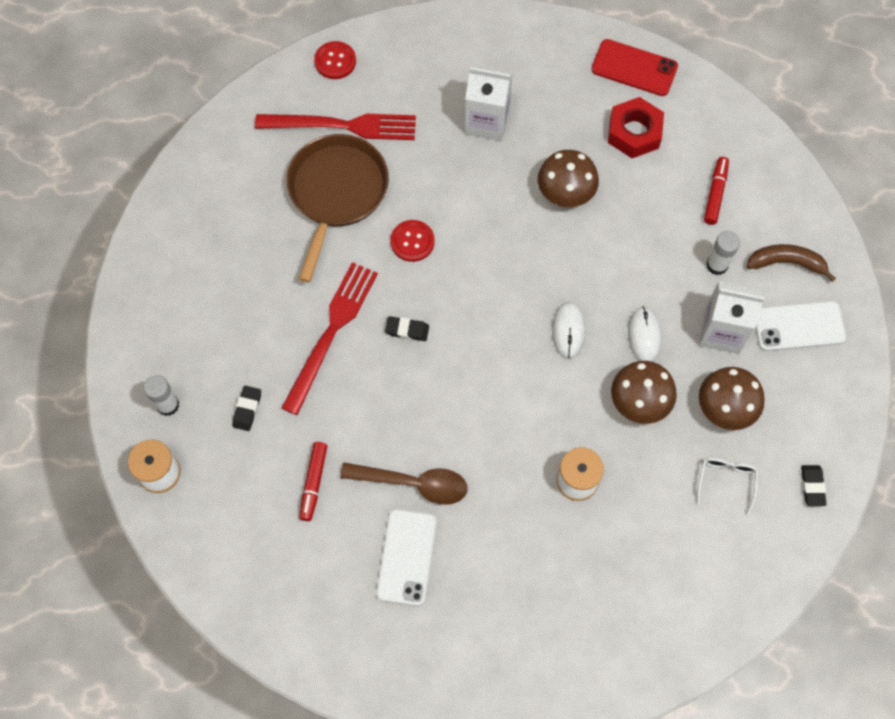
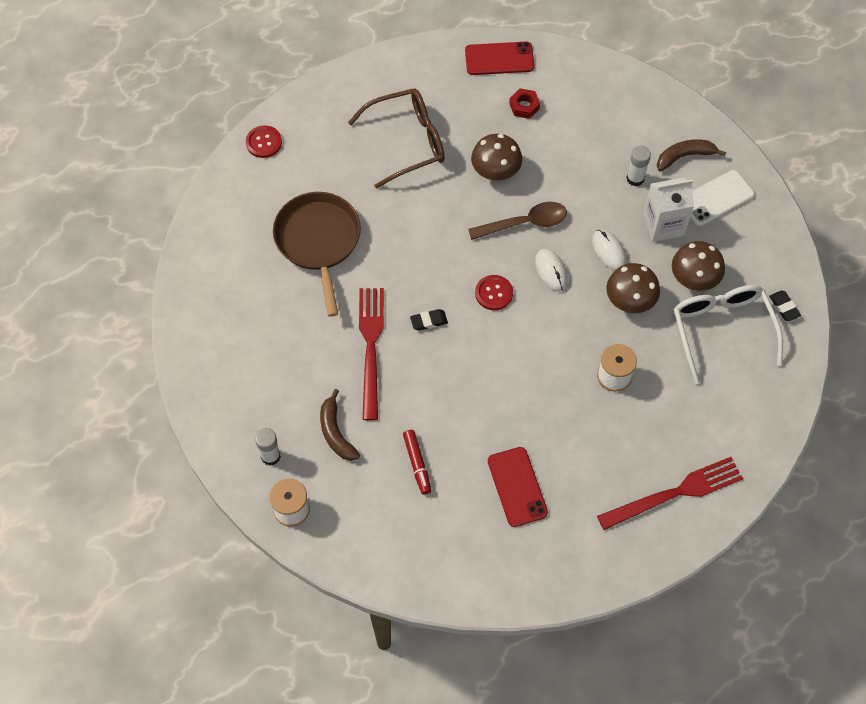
camera: 25 degrees left, 5 degrees down
black eraser [232,386,261,431] -> brown banana [320,389,360,461]
red fork [255,114,416,140] -> red fork moved to [597,457,743,530]
brown spoon [340,463,468,505] -> brown spoon moved to [468,202,567,240]
white phone [376,509,437,606] -> red phone [488,447,548,527]
red button [390,220,435,262] -> red button moved to [475,275,513,310]
white carton [465,65,513,141] -> brown glasses [348,89,445,189]
red nut [608,97,664,158] -> red nut [509,88,540,119], size x0.62
white glasses [697,458,759,515] -> white glasses [674,285,783,384], size x2.12
red marker [704,157,729,225] -> none

